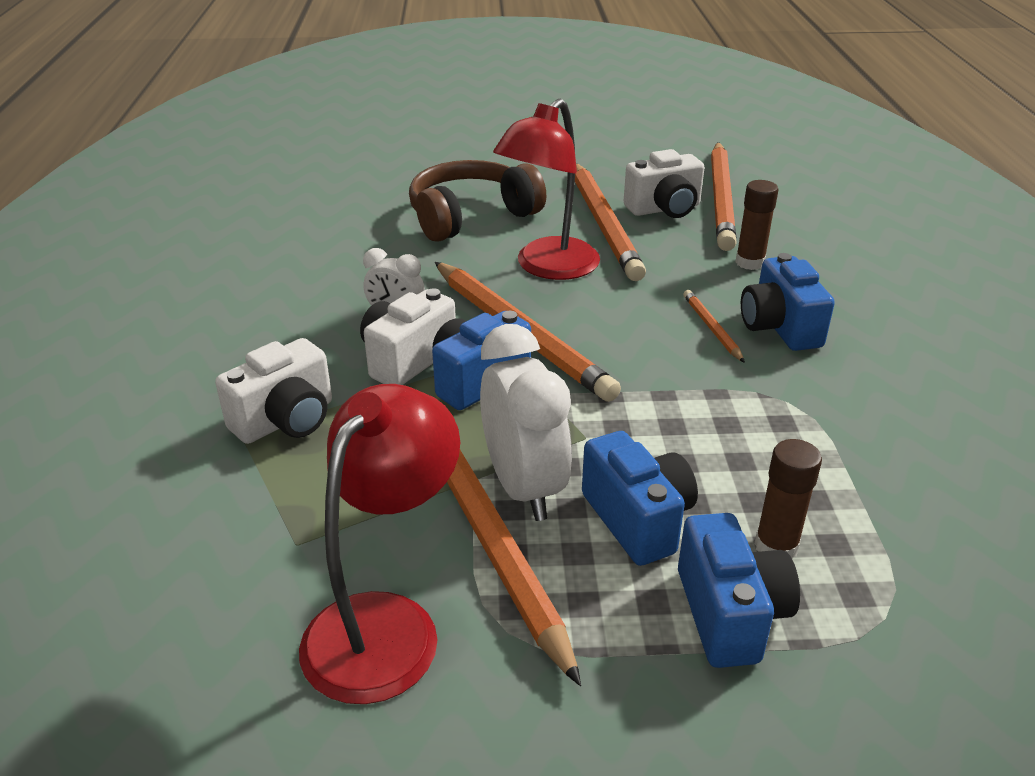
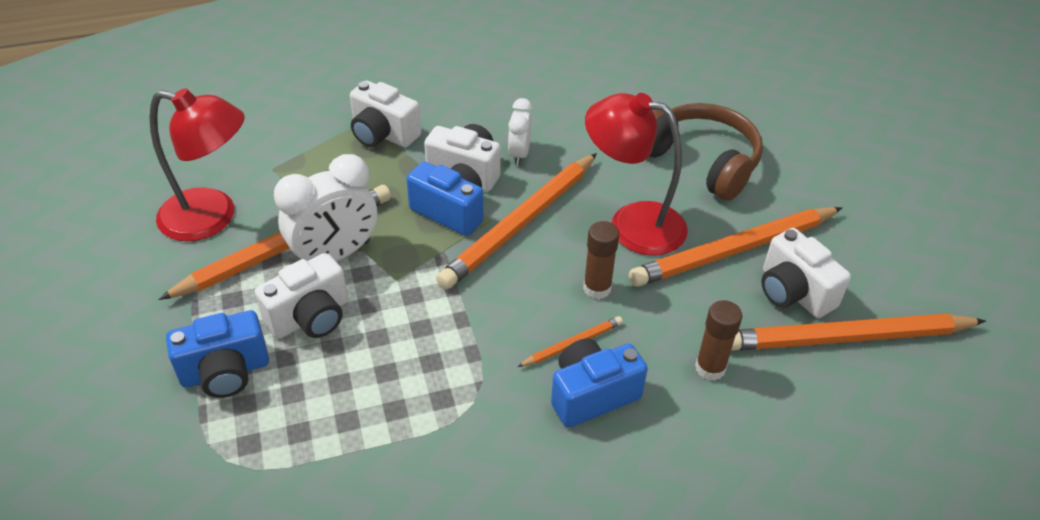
camera: 75 degrees right, 10 degrees up
blue camera [582,431,698,566] -> white camera [255,253,348,339]
brown glue stick [754,439,822,558] -> brown glue stick moved to [583,221,619,299]

